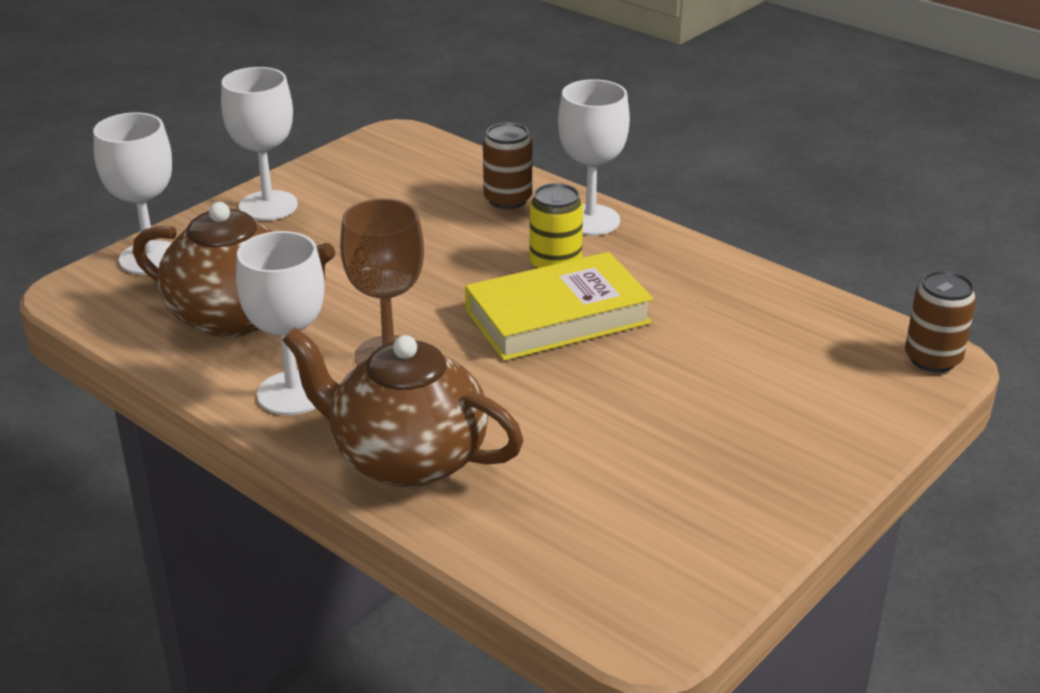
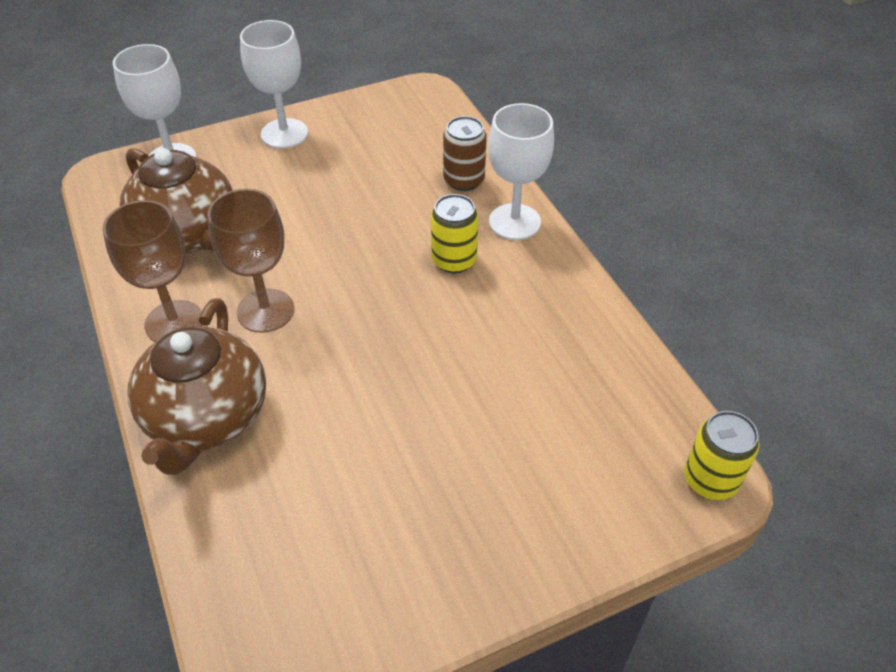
camera: 25 degrees right, 15 degrees up
white goblet [236,231,324,415] -> brown goblet [103,200,202,342]
brown teapot [282,327,524,488] -> brown teapot turned 135 degrees counterclockwise [127,298,266,475]
yellow book [465,252,653,361] -> none
brown can [905,270,976,372] -> yellow can [684,411,760,500]

